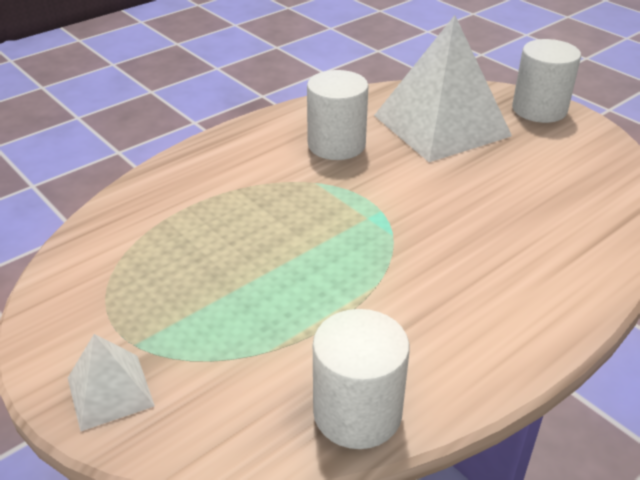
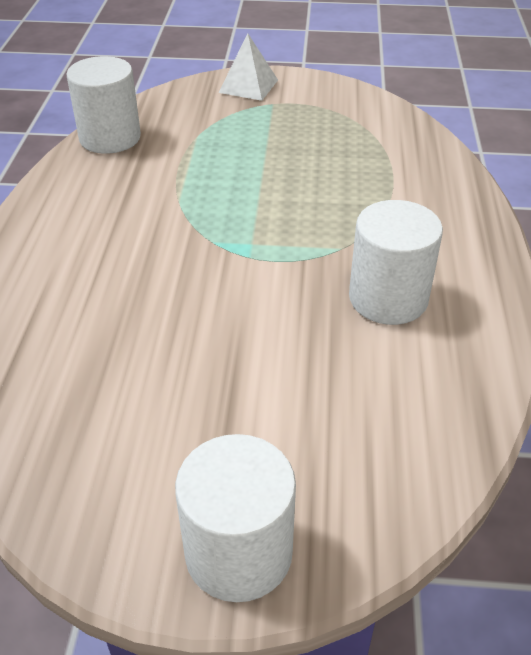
camera: 135 degrees right, 5 degrees up
white pyramid [374,15,512,162] -> none

